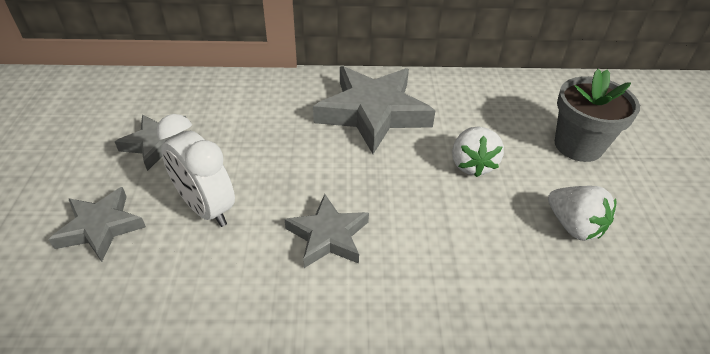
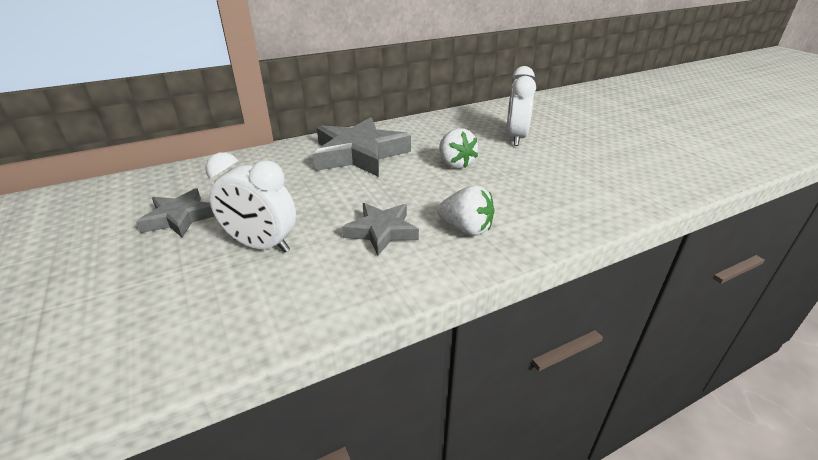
camera: 25 degrees left, 10 degrees down
grey star [48,187,146,262] -> none
white strawberry [548,186,616,241] -> white strawberry moved to [437,185,494,236]
grey flower pot [555,69,640,162] -> white clock [507,66,536,146]

